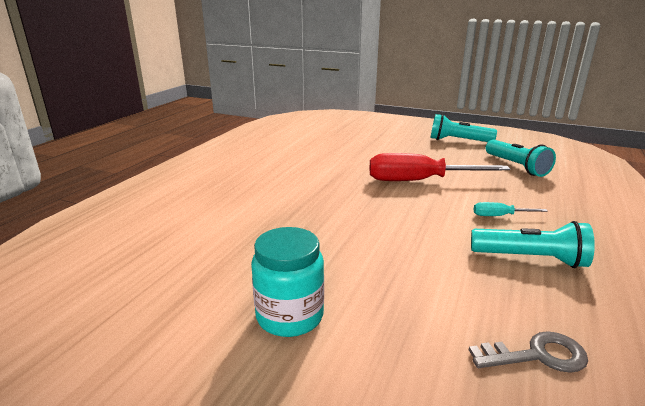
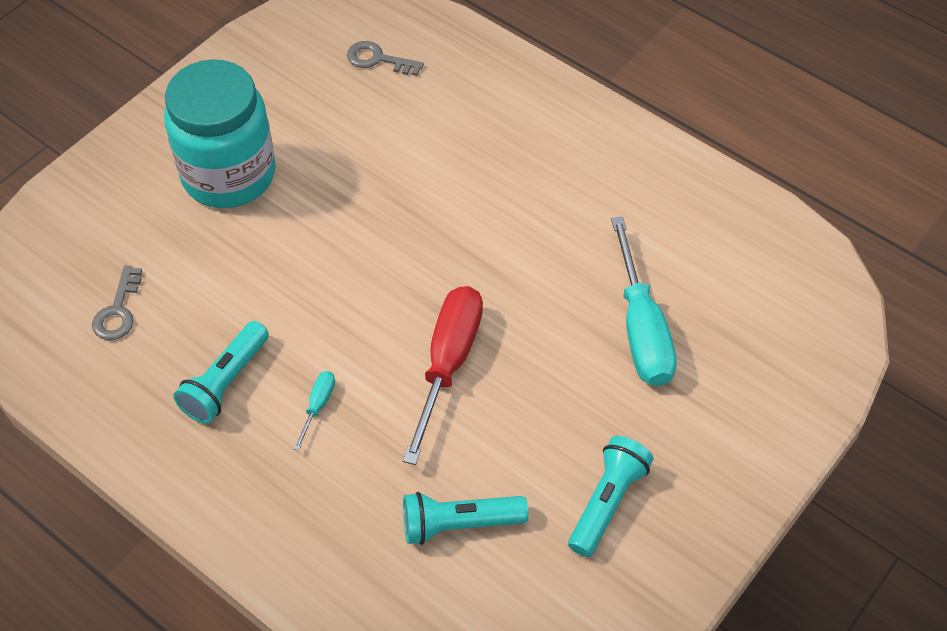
camera: 105 degrees right, 30 degrees up
turquoise jar [251,227,324,337] -> turquoise jar [164,59,275,208], size x1.75
none -> grey key [347,41,424,76]
none -> turquoise screwdriver [611,217,677,386]

